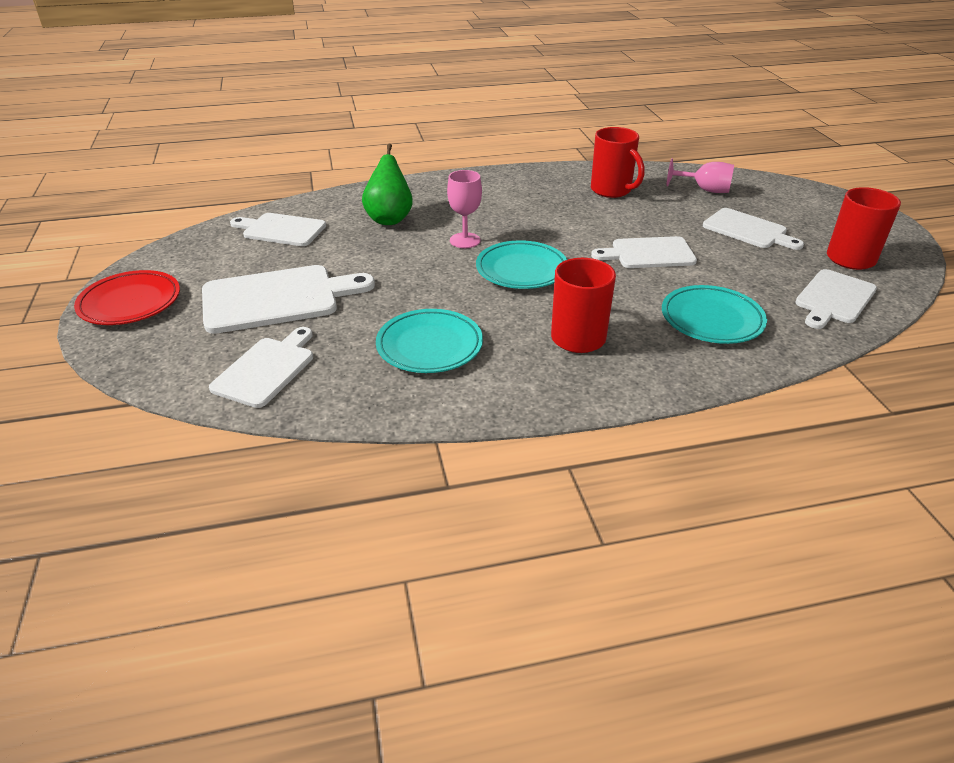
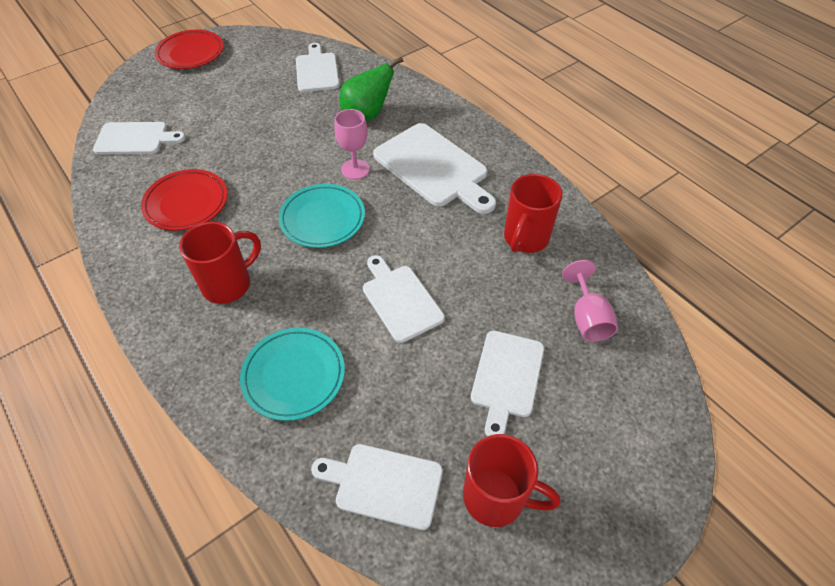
camera: 65 degrees right, 15 degrees up
white cutting board [202,265,375,334] -> white cutting board moved to [373,123,496,214]
turquoise plate [376,309,483,373] -> red plate [141,169,228,231]

